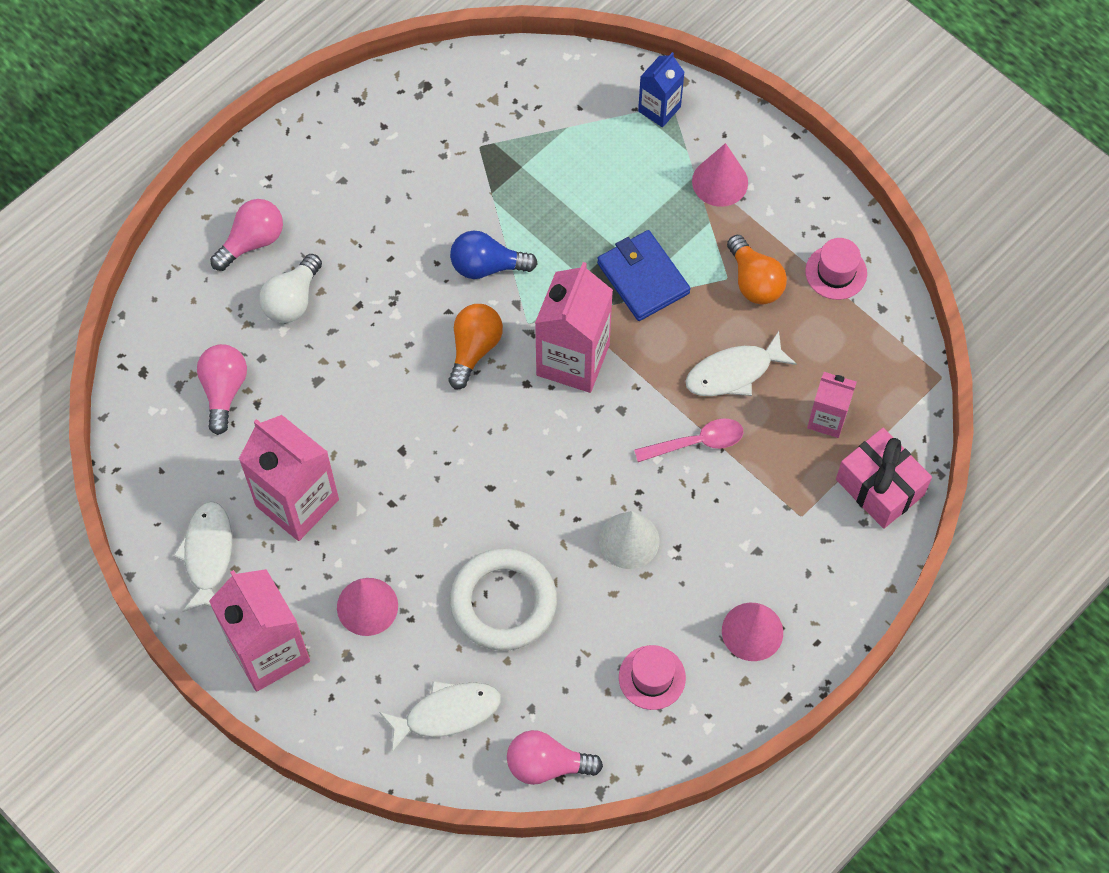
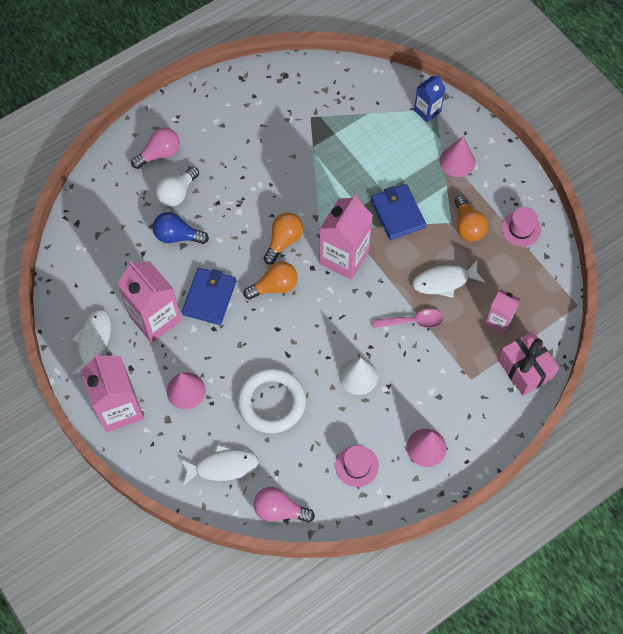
camera: 10 degrees right, 0 degrees up
pink light bulb [197,344,247,435] -> none
blue light bulb [450,230,538,279] -> blue light bulb moved to [153,212,209,244]
none -> blue wallet [182,268,236,325]
none -> orange light bulb [243,261,298,300]

